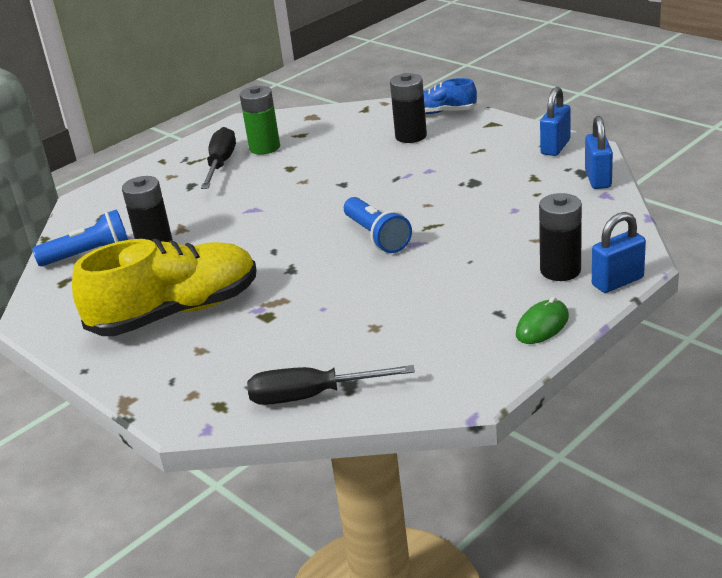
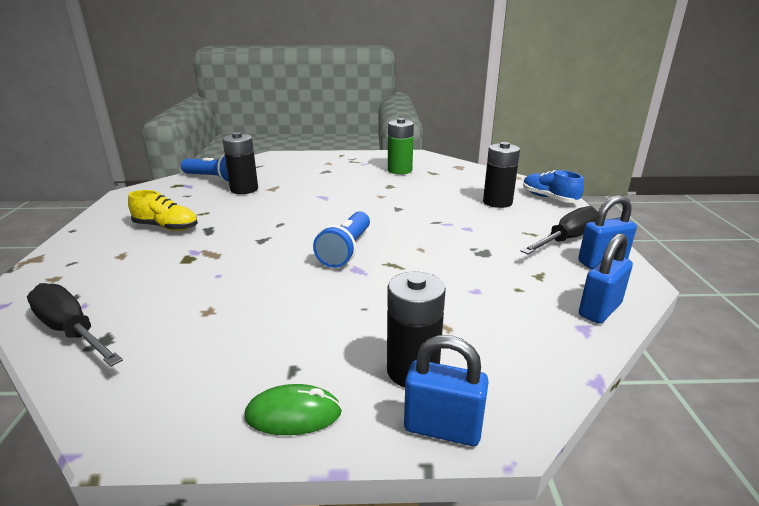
camera: 40 degrees right, 5 degrees down
yellow shoe [72,239,257,336] -> yellow shoe [128,190,198,231], size x0.50
black screwdriver [201,127,236,189] -> black screwdriver moved to [521,206,598,254]

